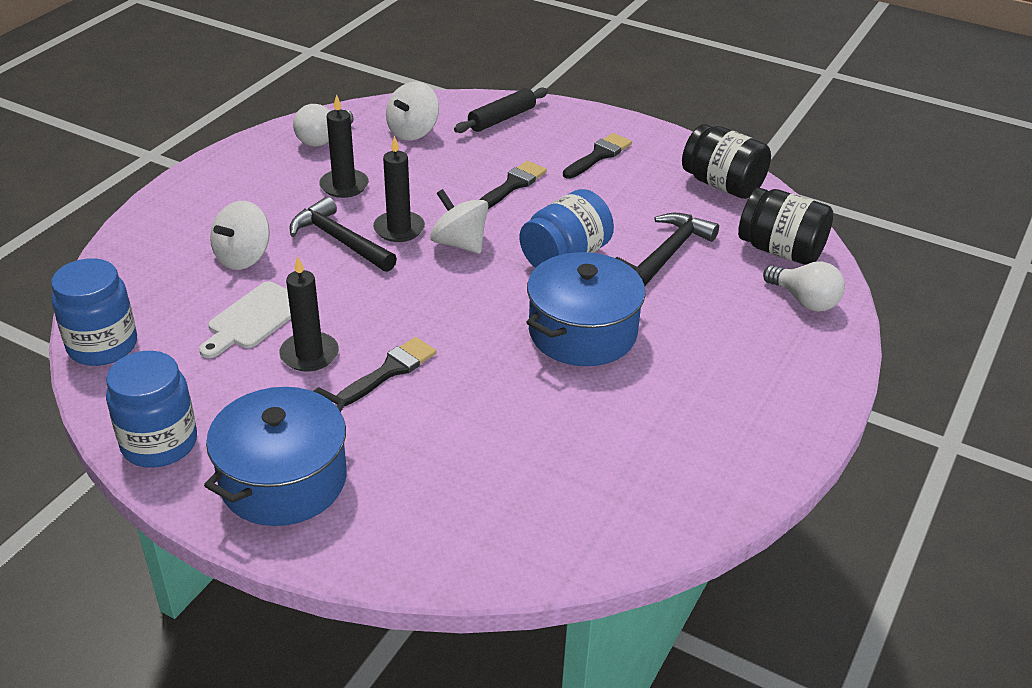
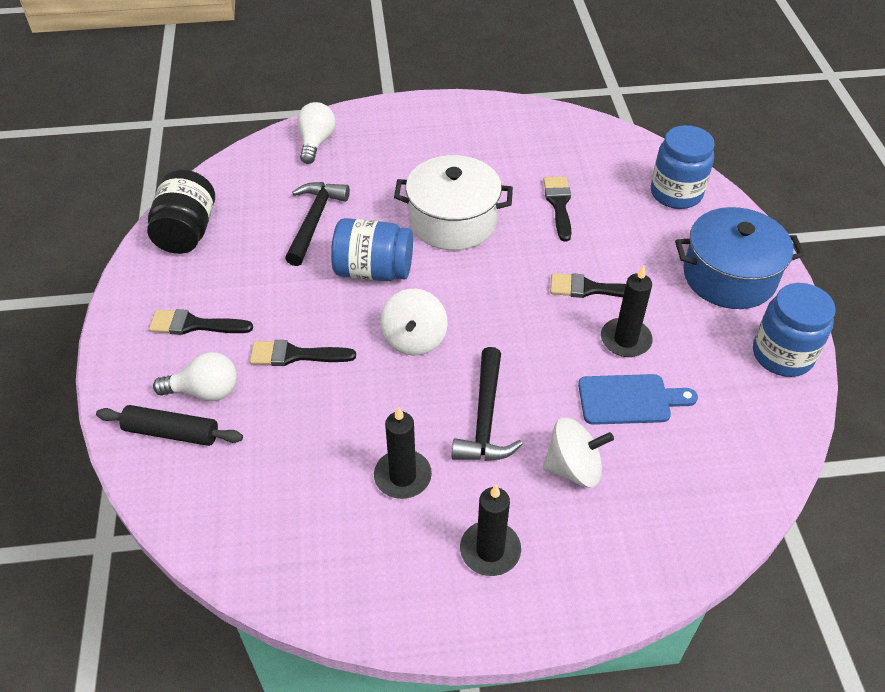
camera: 125 degrees left, 10 degrees up
blue jar [51,258,137,366] -> blue jar moved to [651,125,715,209]
white cutting board [199,281,291,358] -> blue cutting board [578,374,698,425]
white light bulb [293,104,353,147] -> white light bulb moved to [153,352,237,401]
black candle [373,136,425,242] -> black candle moved to [460,485,521,576]
white spinning top [386,82,439,141] -> none
blue pot [526,252,645,366] -> white pot [394,155,513,250]
black hammer [637,213,719,286] -> black hammer turned 105 degrees clockwise [285,182,350,266]
black jar [738,188,833,265] -> none
none -> black brush [543,177,571,242]

